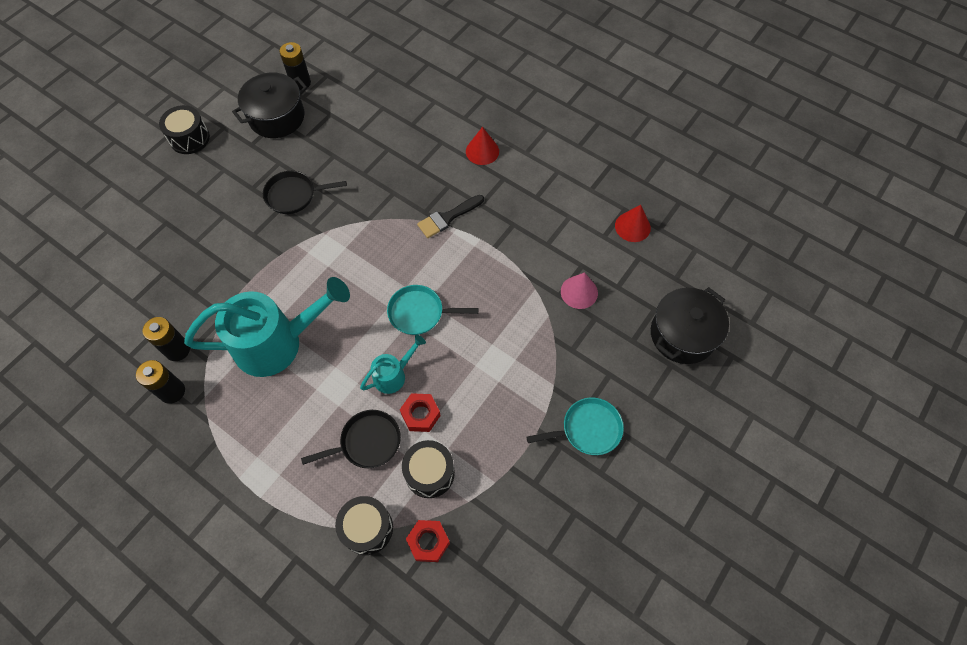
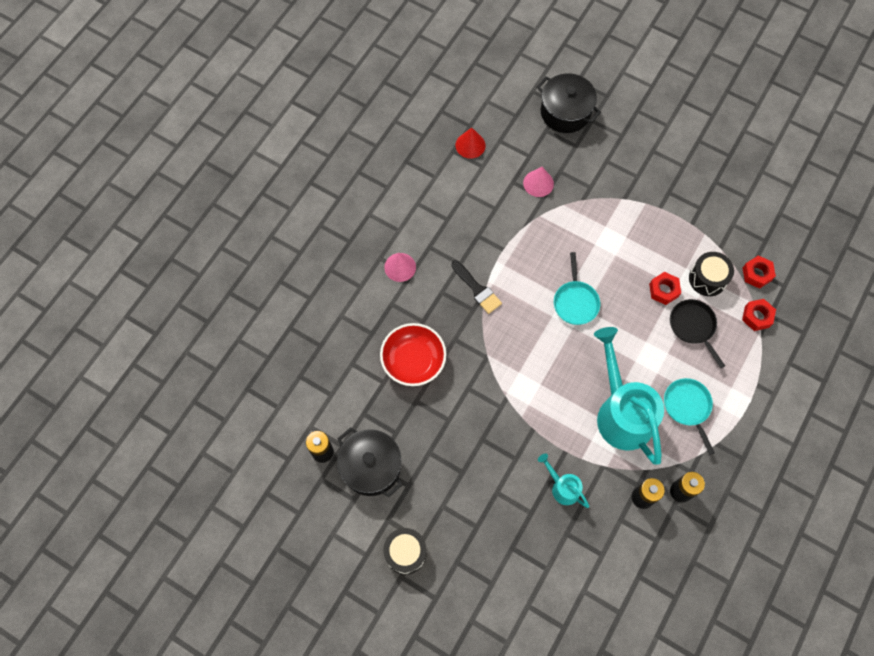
camera: 95 degrees left, 5 degrees up
black pan [263,171,347,214] -> none
black drum [335,496,393,555] -> red nut [742,299,776,331]
turquoise watering can [360,335,426,394] -> turquoise watering can moved to [538,454,589,508]
red cone [466,127,499,165] -> pink cone [384,253,416,282]
turquoise pan [526,397,624,455] -> turquoise pan moved to [664,378,715,455]
none -> red bowl [380,323,447,386]

